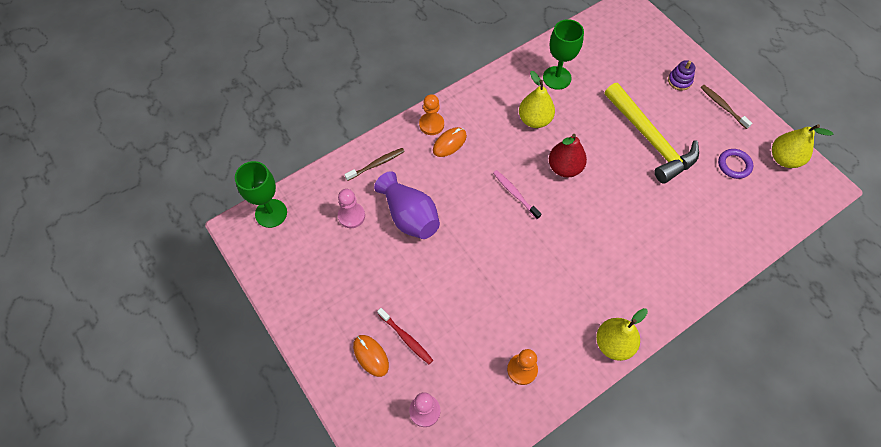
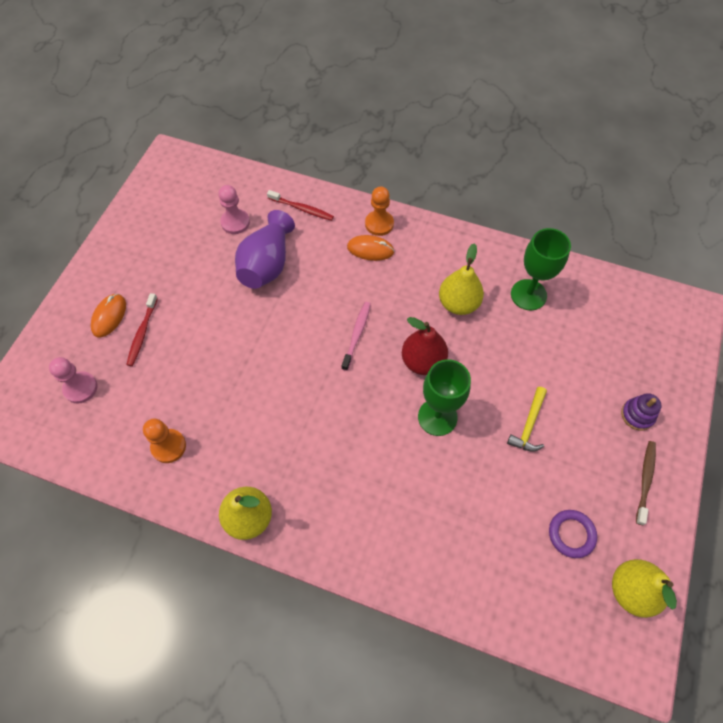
camera: 55 degrees right, 0 degrees up
green goblet [235,161,287,228] -> green goblet moved to [418,359,471,436]
brown toothbrush [344,148,405,181] -> red toothbrush [267,190,334,221]
yellow hammer [605,83,699,184] -> yellow hammer [507,387,547,452], size x0.46

